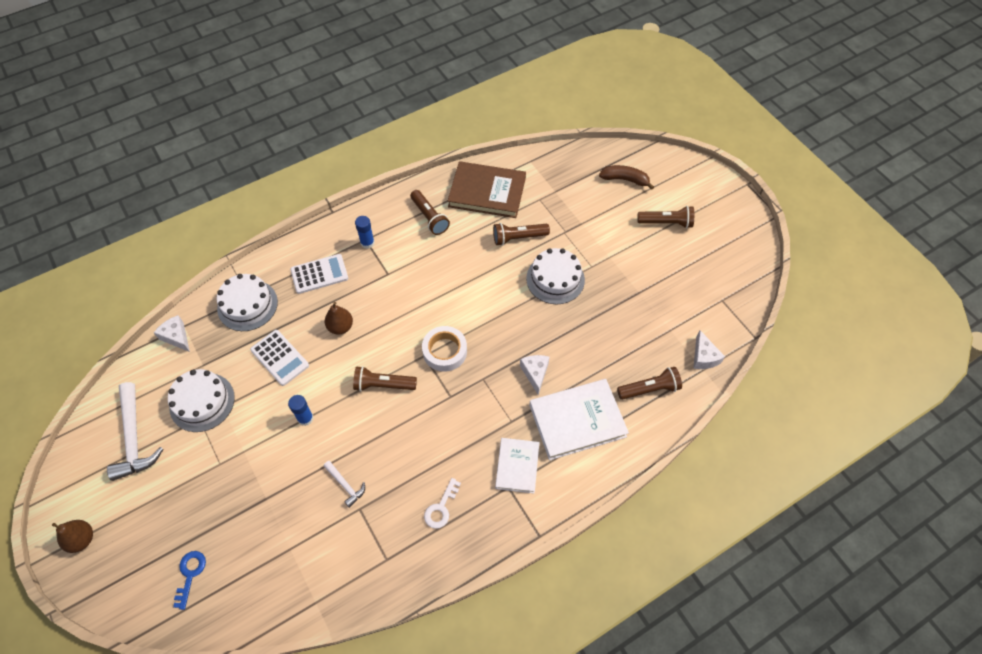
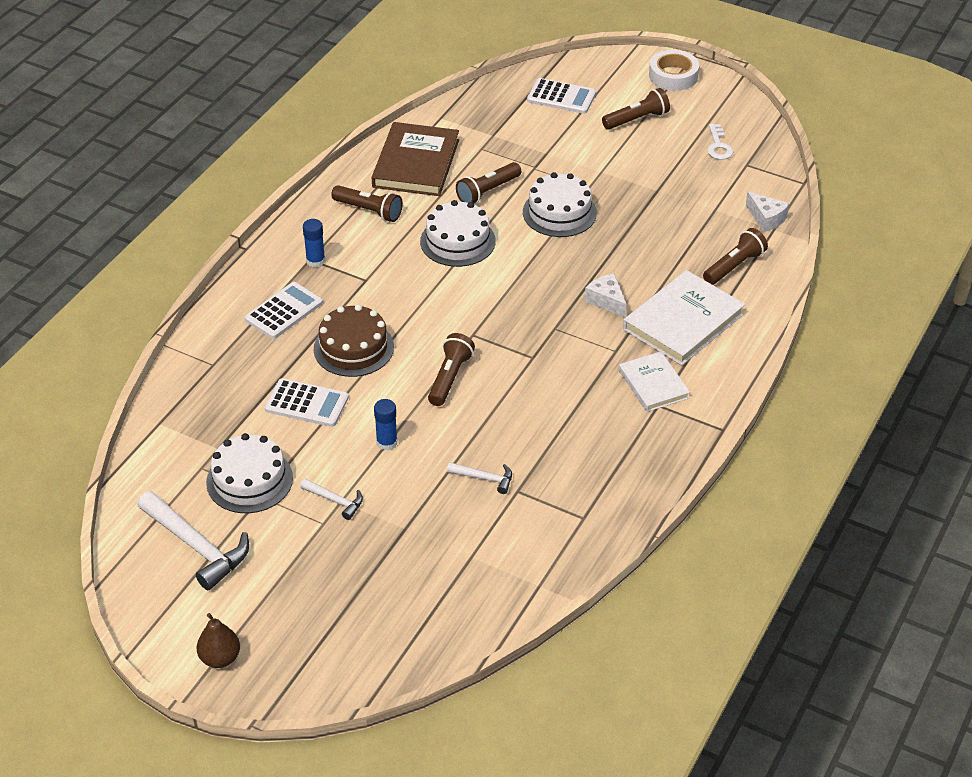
camera: 30 degrees left, 15 degrees down
white cheese [154,315,190,352] -> none
blue key [173,551,206,610] -> none
white cake [217,274,278,331] -> white cake moved to [420,200,496,267]
brown pear [325,302,353,334] -> brown cake [314,304,394,377]
brown flashlight [353,366,417,392] -> brown flashlight turned 135 degrees clockwise [428,333,475,406]
white tape [422,326,467,372] -> white tape moved to [649,50,699,91]
white key [424,478,461,529] -> white key moved to [707,124,734,160]
brown book [448,161,526,218] -> brown book turned 60 degrees counterclockwise [372,122,459,196]
brown banana [599,165,654,190] -> white calculator [527,78,596,114]
none -> white hammer [300,479,363,520]

